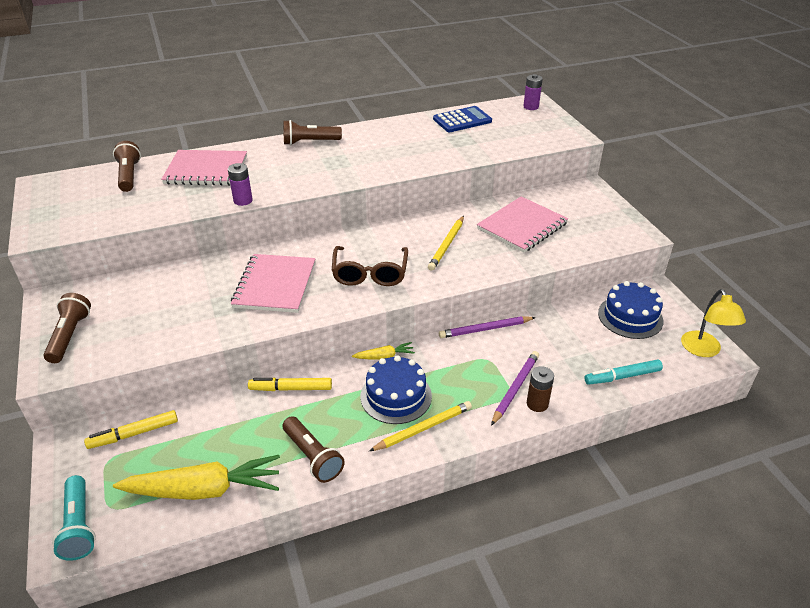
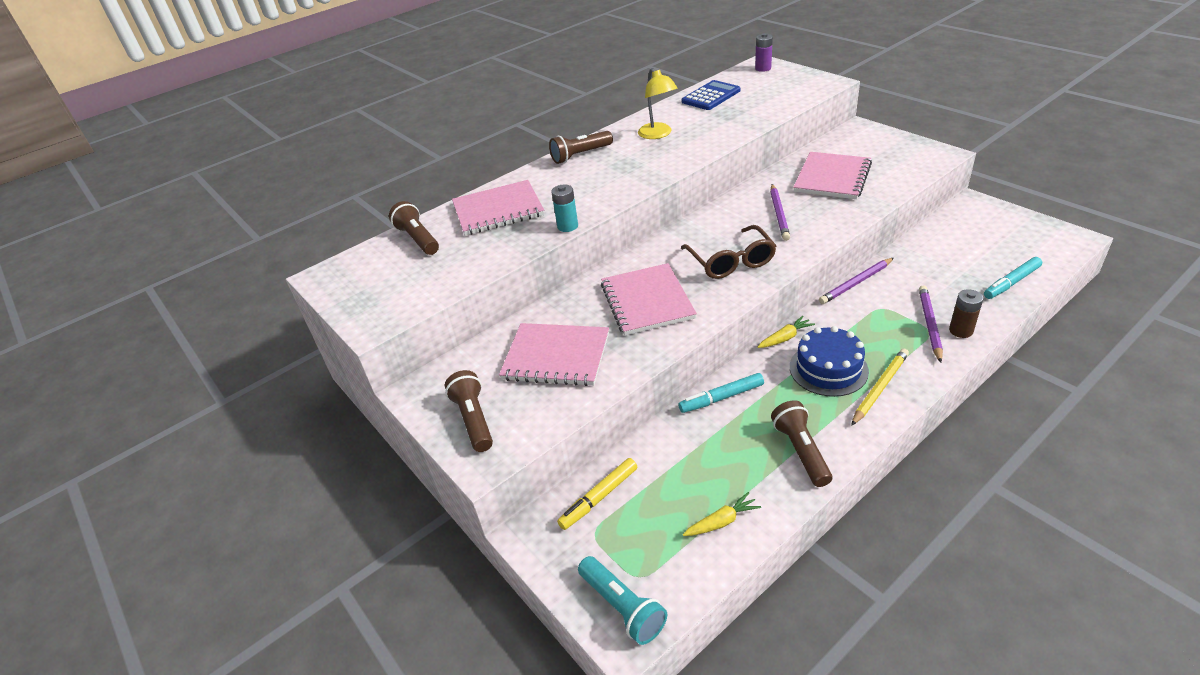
camera: 15 degrees left, 0 degrees up
yellow carrot [113,455,280,500] -> yellow carrot [683,492,761,536], size x0.46
purple battery [228,163,253,206] -> turquoise battery [551,184,578,232]
yellow marker [248,378,332,391] -> turquoise marker [678,373,764,413]
brown flashlight [282,416,345,483] -> brown flashlight turned 135 degrees counterclockwise [771,400,832,487]
yellow pencil [428,216,464,271] -> purple pencil [770,184,790,241]
blue cake [598,281,663,339] -> none
yellow lamp [681,289,746,357] -> yellow lamp moved to [638,68,678,139]
none -> pink notebook [499,323,609,386]

